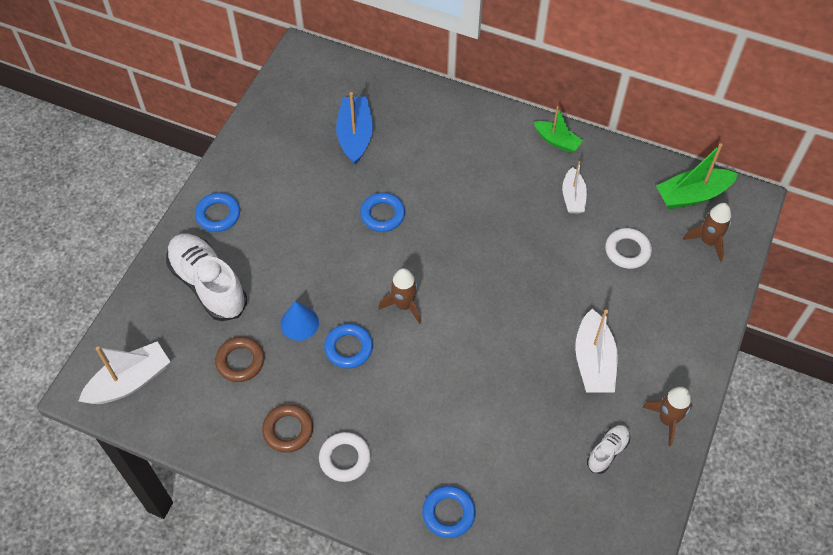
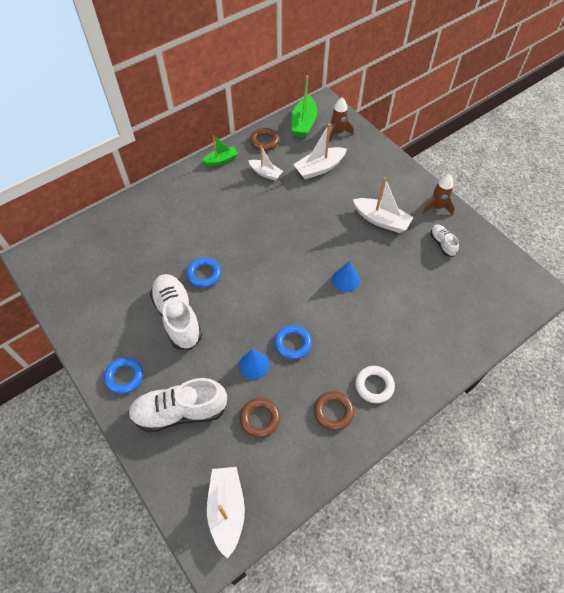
camera: 60 degrees left, 0 degrees up
blue boat [336,92,373,165] -> none
brown rocket [379,268,421,324] -> none
blue ring [422,486,476,538] -> none
white ring [605,228,652,269] -> white boat [293,124,347,179]
none -> white shoe [150,274,202,350]
none -> brown ring [250,128,279,151]
none -> blue cone [332,261,360,292]

